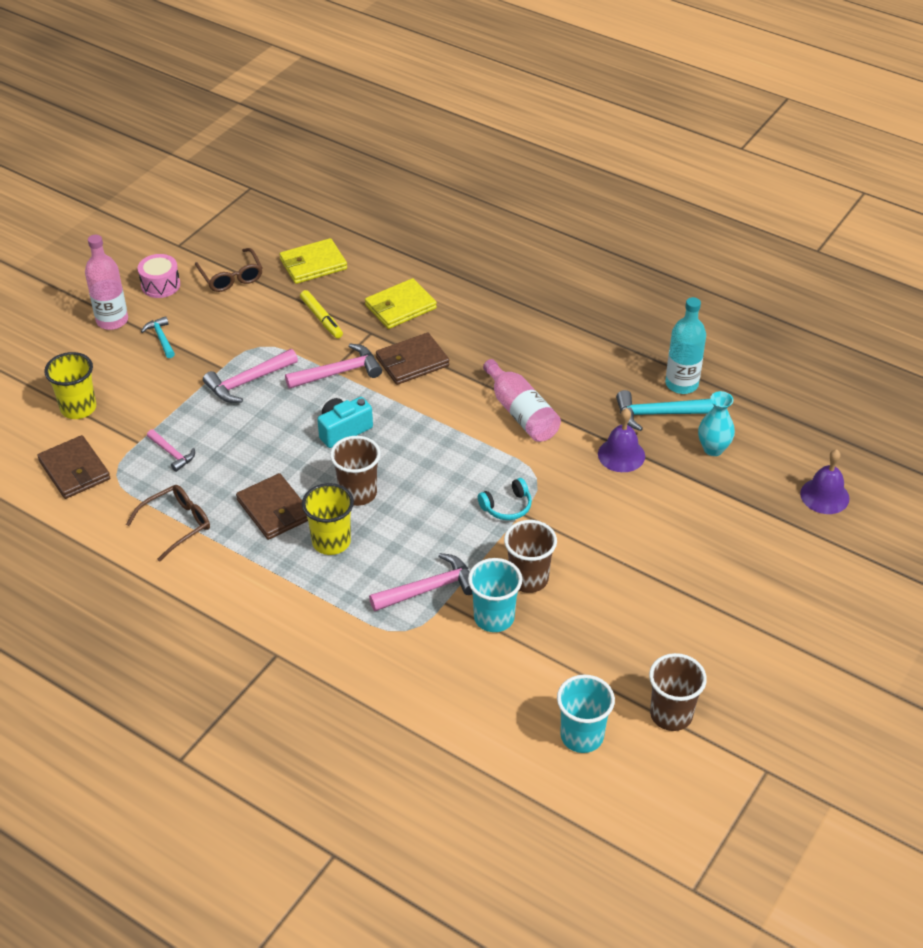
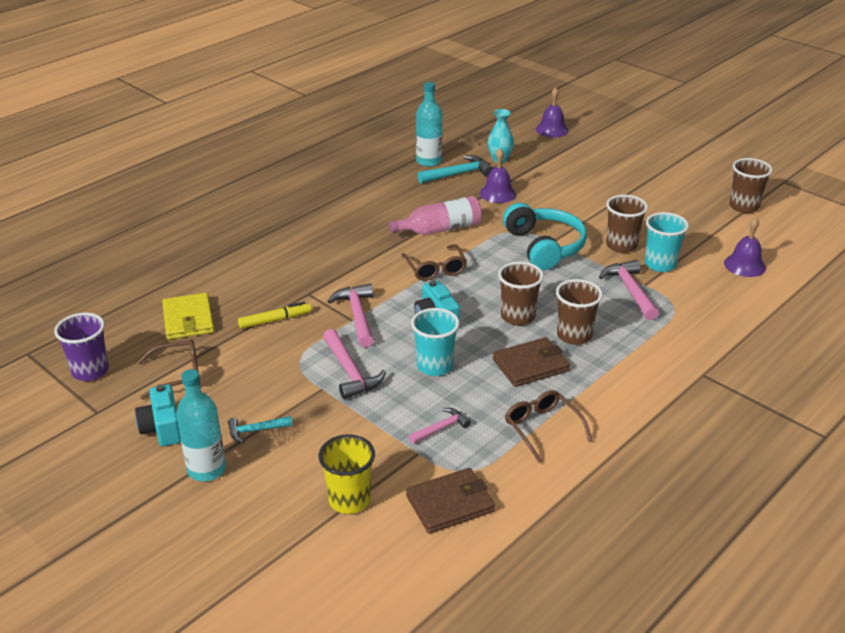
camera: 80 degrees left, 10 degrees down
pink bottle [85,235,128,330] -> turquoise bottle [176,369,226,481]
pink drum [138,254,180,298] -> turquoise camera [135,384,181,446]
yellow cup [302,483,354,555] -> brown cup [556,279,603,345]
yellow wallet [365,278,437,329] -> none
brown wallet [376,333,450,385] -> none
turquoise headphones [478,478,532,520] -> turquoise headphones [503,203,587,270], size x2.05
turquoise cup [557,675,615,753] -> turquoise cup moved to [411,308,460,376]
turquoise hammer [616,390,714,431] -> turquoise hammer turned 120 degrees counterclockwise [418,155,493,183]
none -> purple cup [54,313,109,381]
none -> brown glasses [401,244,467,281]
none -> purple bell [724,217,766,277]

